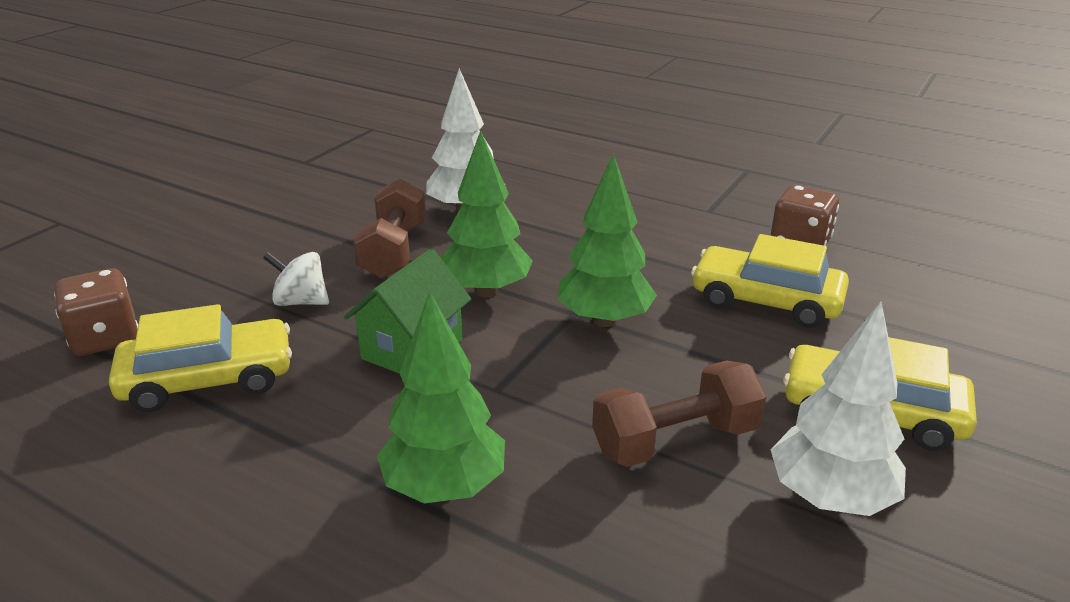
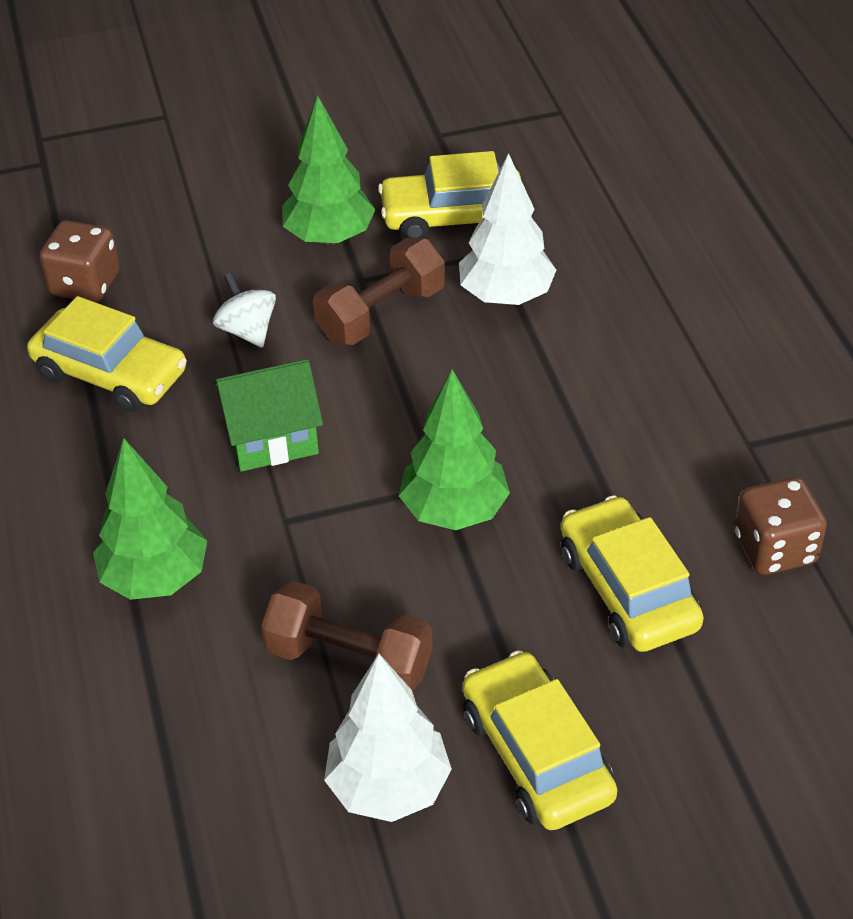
camera: 45 degrees right, 15 degrees up
green tree [441,130,533,297] -> green tree moved to [282,95,375,245]
none -> yellow car [378,151,522,239]

